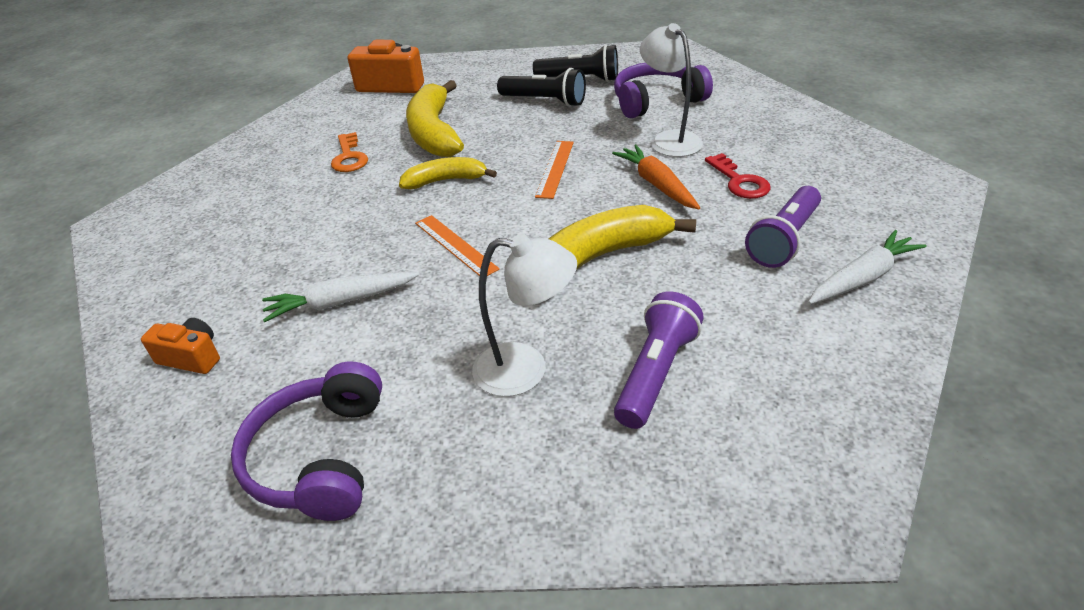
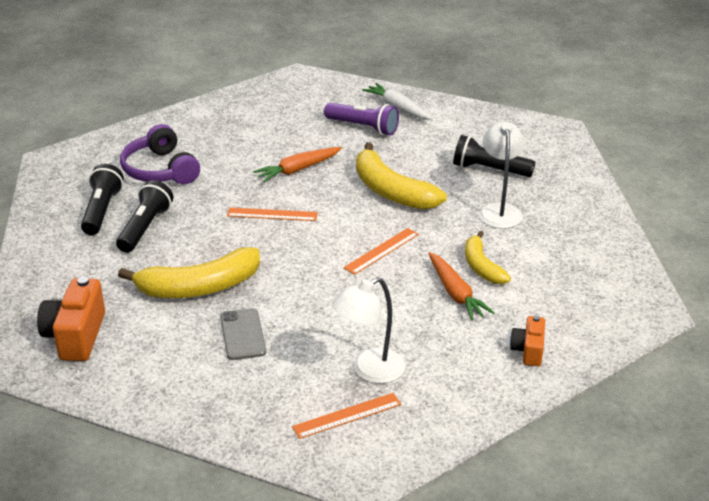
camera: 100 degrees left, 5 degrees down
purple headphones [231,362,382,521] -> none
white carrot [262,272,419,322] -> orange carrot [428,252,495,321]
orange key [331,132,368,172] -> grey phone [220,308,266,360]
yellow banana [399,157,497,189] -> yellow banana moved to [465,231,511,284]
purple flashlight [614,292,704,429] -> black flashlight [453,135,536,177]
white lamp [640,23,703,157] -> white lamp moved to [332,277,405,384]
red key [705,153,771,199] -> none
none -> orange ruler [292,393,401,439]

